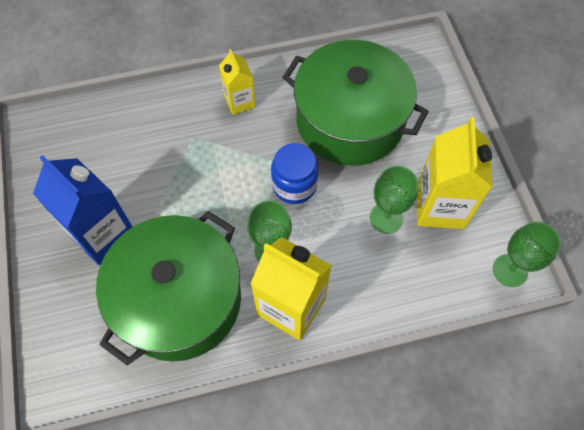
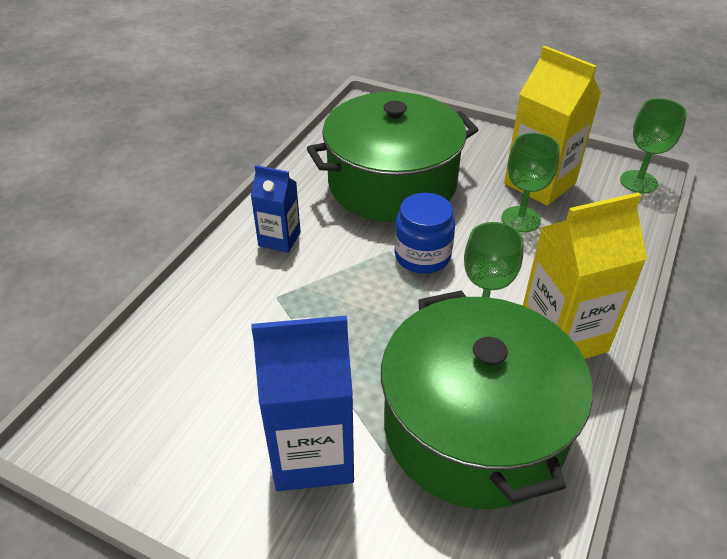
camera: 50 degrees left, 20 degrees down
yellow carton [219,49,256,115] -> blue carton [251,165,301,253]

